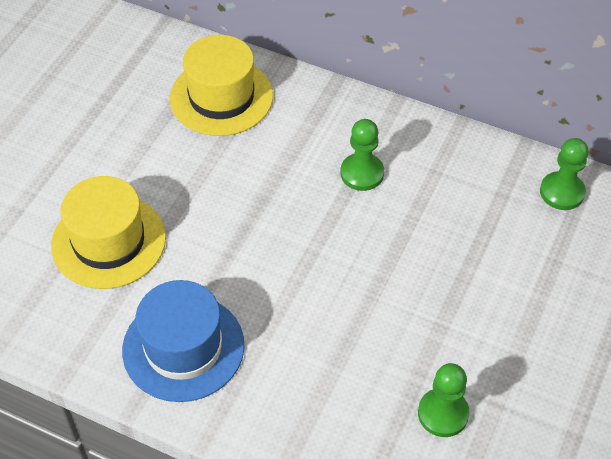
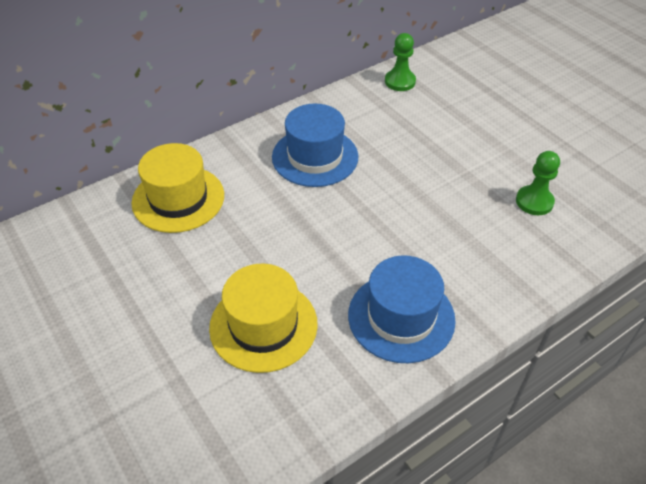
camera: 60 degrees left, 5 degrees down
green pawn [340,119,384,191] -> blue hat [272,104,359,187]

